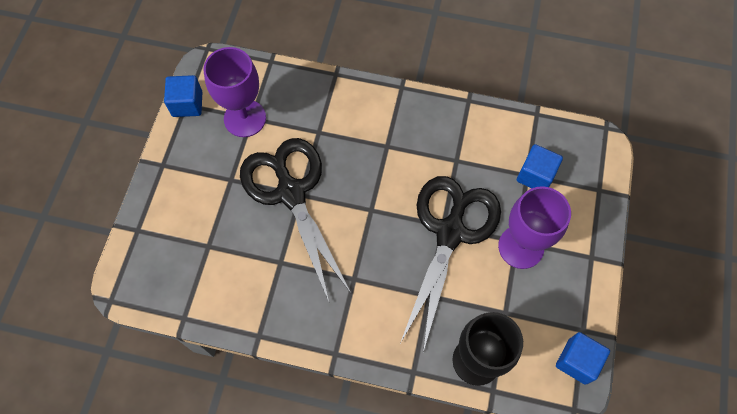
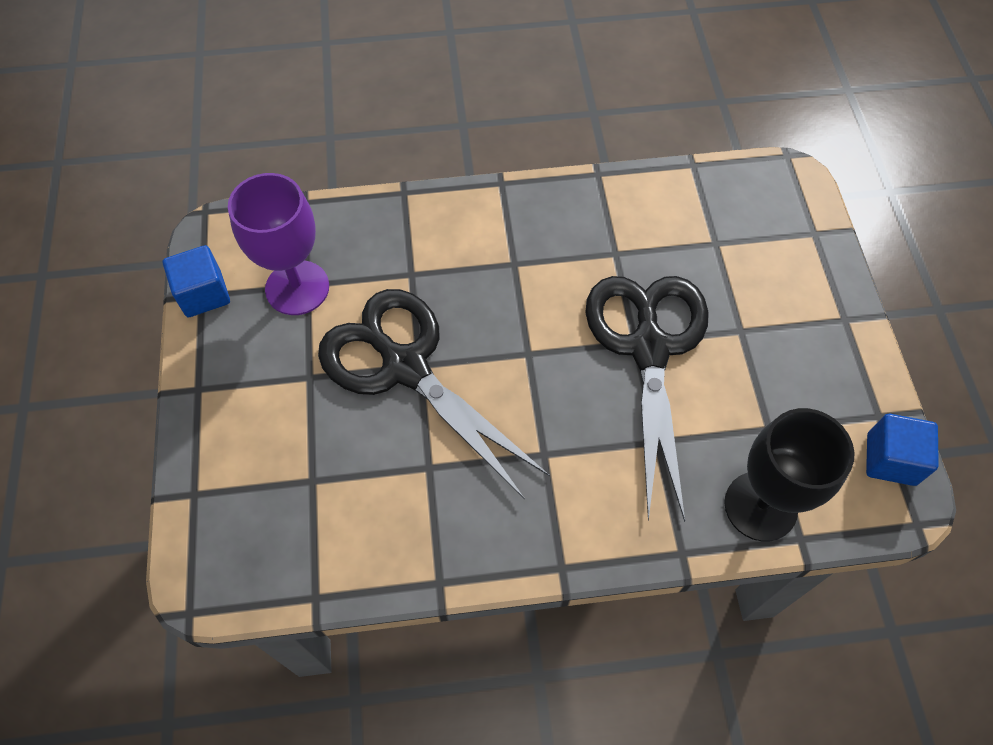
camera: 20 degrees left, 5 degrees down
purple goblet [498,186,571,269] -> none
blue cube [517,144,563,188] -> none

